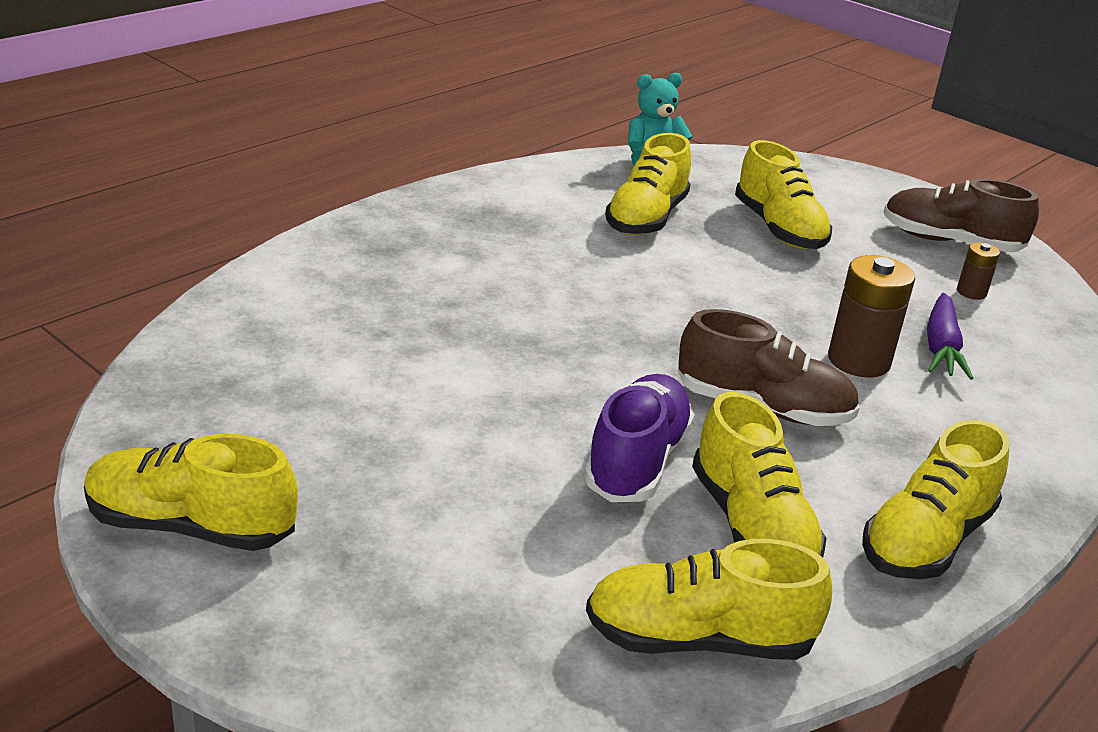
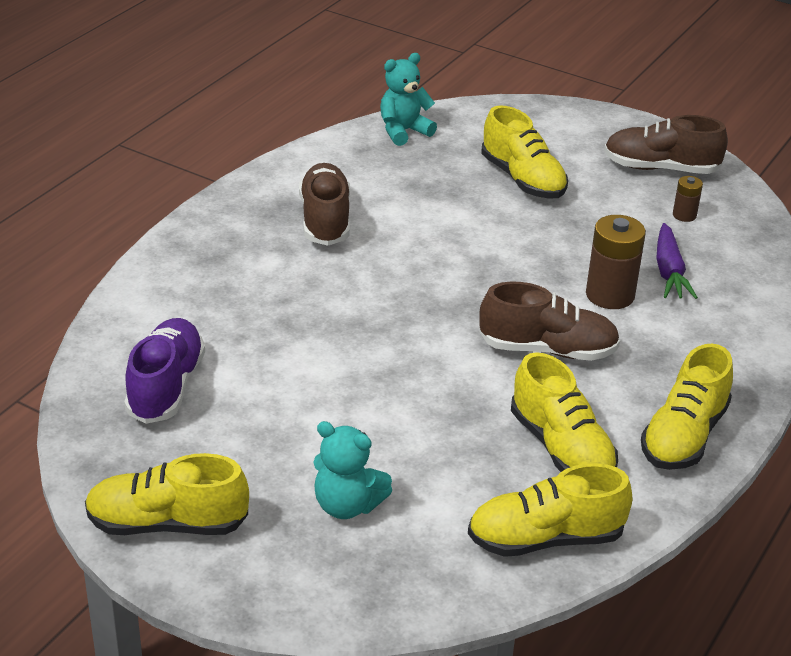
camera: 10 degrees left, 5 degrees up
purple shoe [584,374,695,502] -> purple shoe moved to [124,318,205,424]
yellow shoe [605,133,691,235] -> none
none -> brown shoe [299,163,350,246]
none -> turquoise teddy bear [313,421,392,519]

